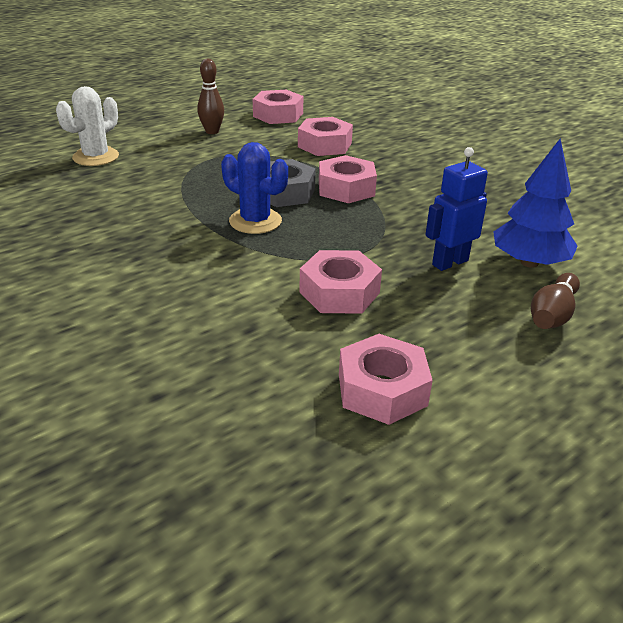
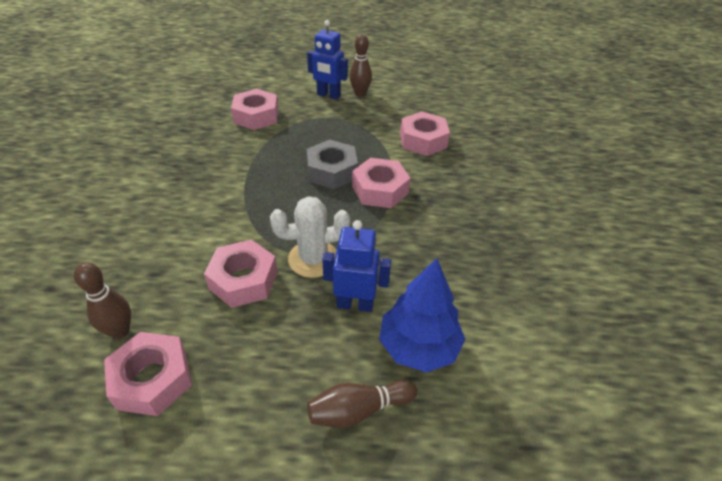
camera: 40 degrees right, 10 degrees up
white cactus [56,86,119,166] -> white cactus moved to [270,196,350,278]
blue cactus [221,142,288,234] -> none
pink nut [253,90,303,124] -> pink nut moved to [231,89,278,130]
none -> brown bowling pin [74,262,131,339]
none -> blue robot [307,20,348,100]

